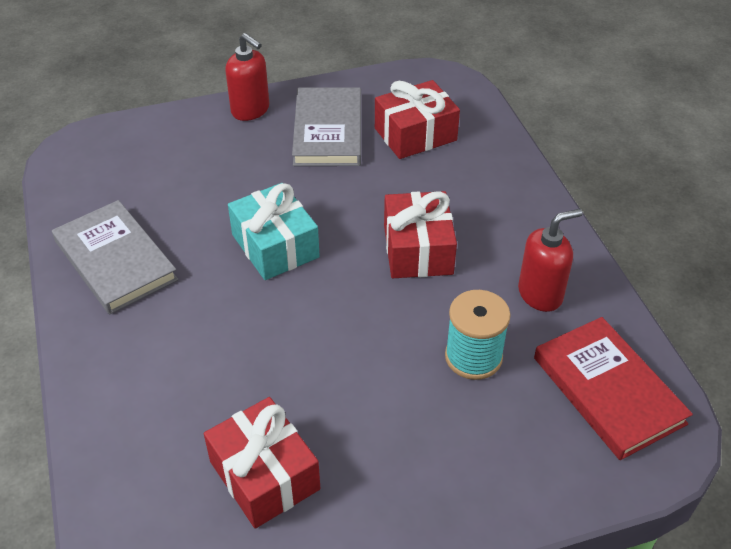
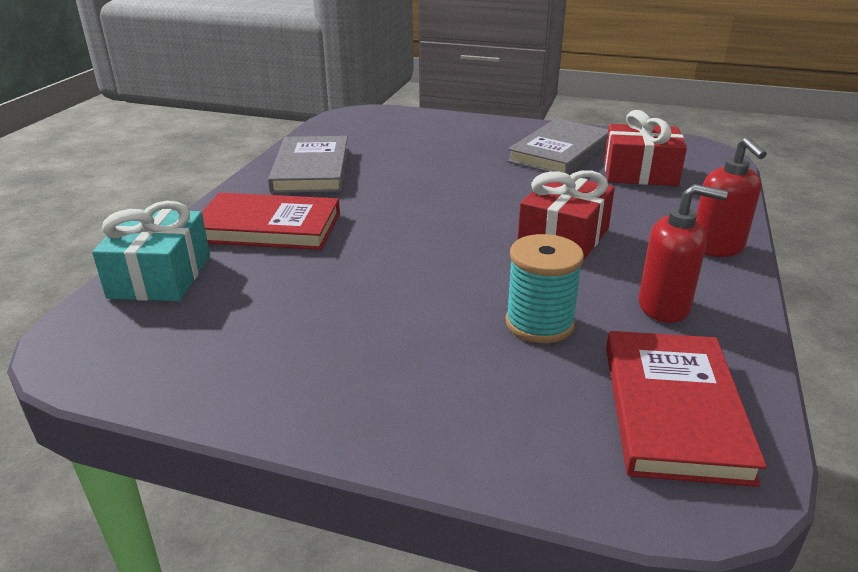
camera: 35 degrees right, 15 degrees down
red gift [204,397,320,529] -> none
red soap dispenser [225,33,269,121] -> red soap dispenser moved to [696,137,767,257]
turquoise gift [228,183,320,280] -> turquoise gift moved to [92,201,210,301]
none -> red book [202,193,340,250]

